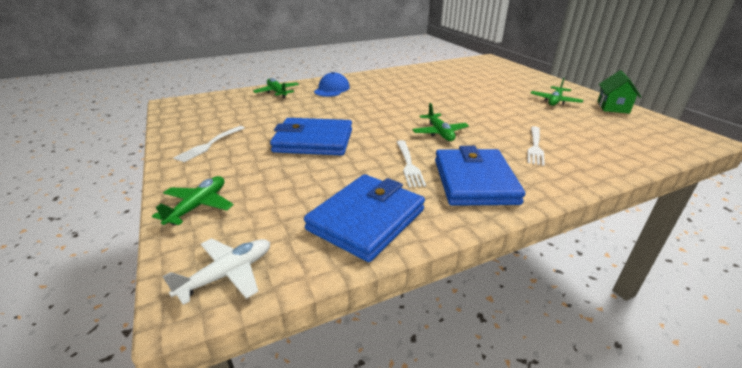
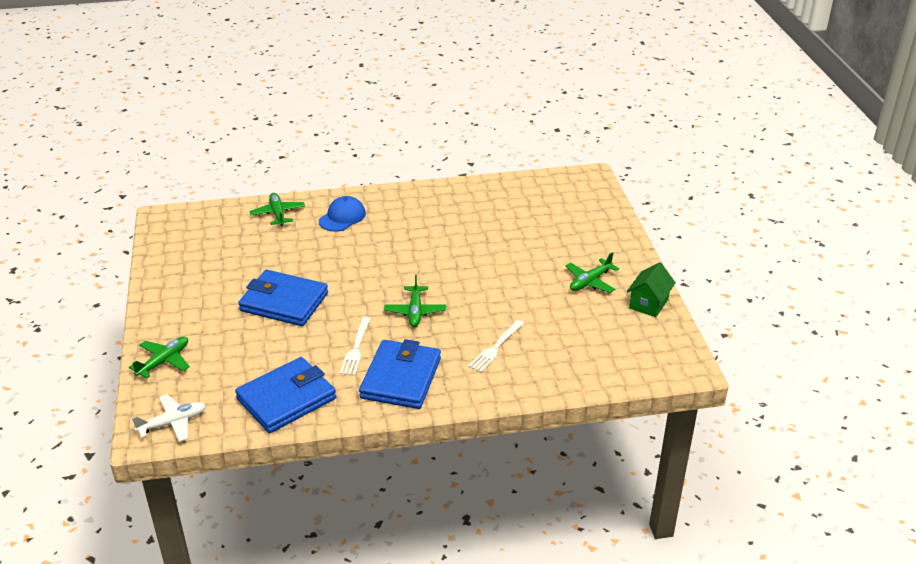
camera: 15 degrees right, 5 degrees up
white fork [173,126,245,162] -> none

